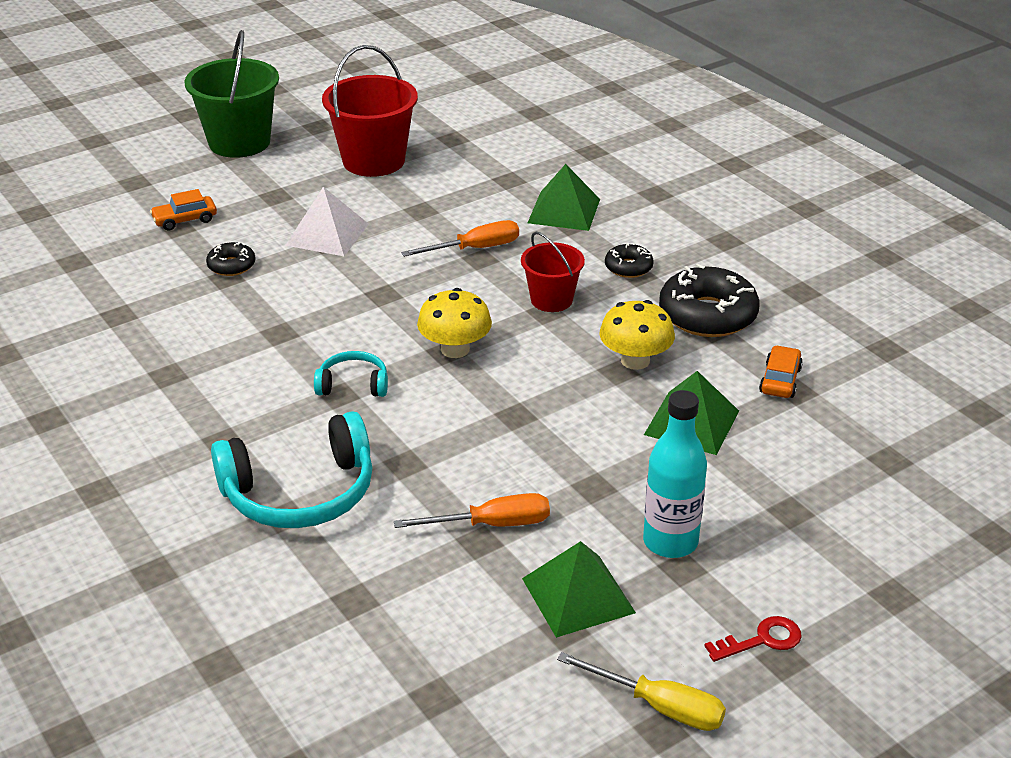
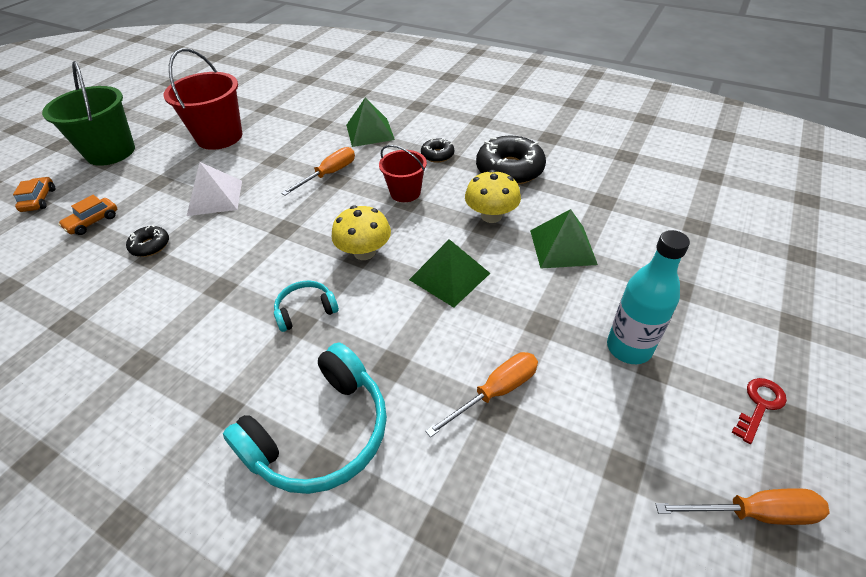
camera: 25 degrees left, 10 degrees up
green pyramid [522,541,636,638] -> green pyramid moved to [409,239,490,308]
yellow screwdriver [557,652,726,731] -> orange screwdriver [656,488,830,525]
orange car [759,345,803,398] -> orange car moved to [13,177,55,212]

